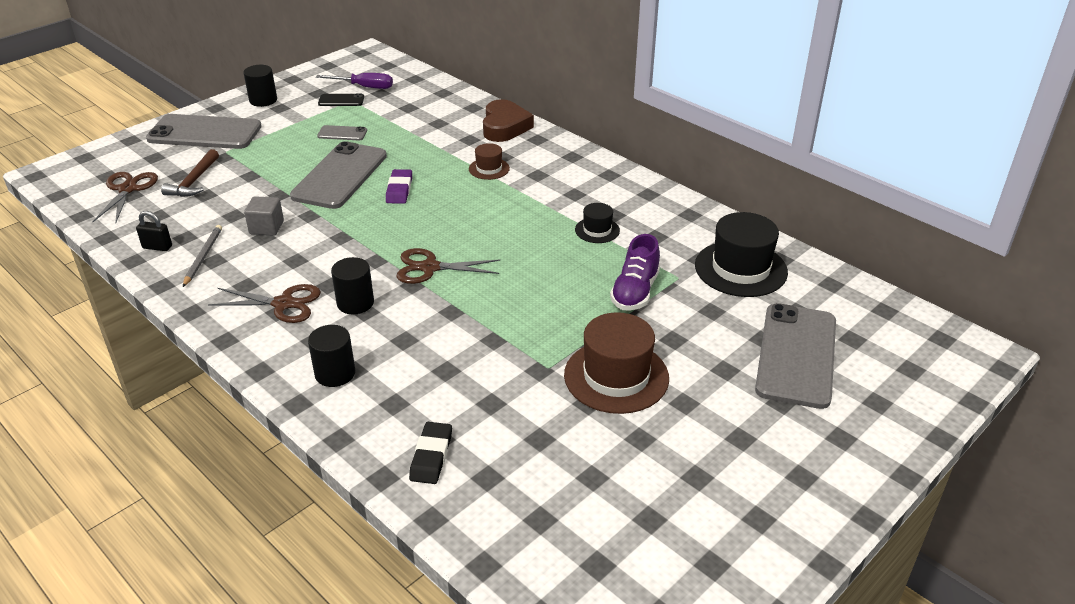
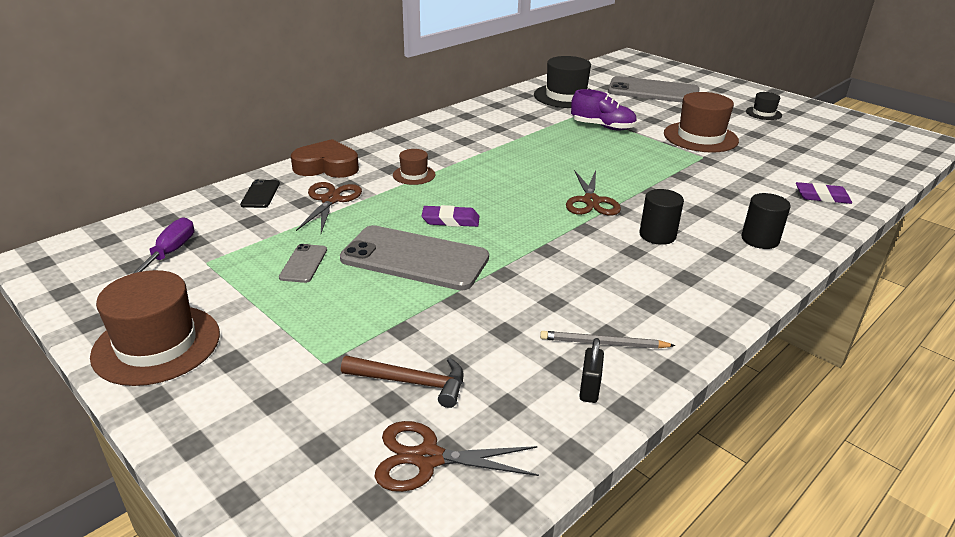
camera: 90 degrees left, 5 degrees down
grey phone [146,114,262,149] -> none
brown scissors [208,284,321,323] -> brown scissors moved to [296,182,362,233]
black cylinder [244,65,277,107] -> brown hat [90,270,220,386]
grey cube [244,196,284,236] -> none
black phone [318,93,364,106] -> black phone moved to [240,179,280,208]
black eraser [409,422,452,484] -> purple eraser [796,182,852,204]
black hat [575,203,620,243] -> black hat moved to [746,92,782,120]

